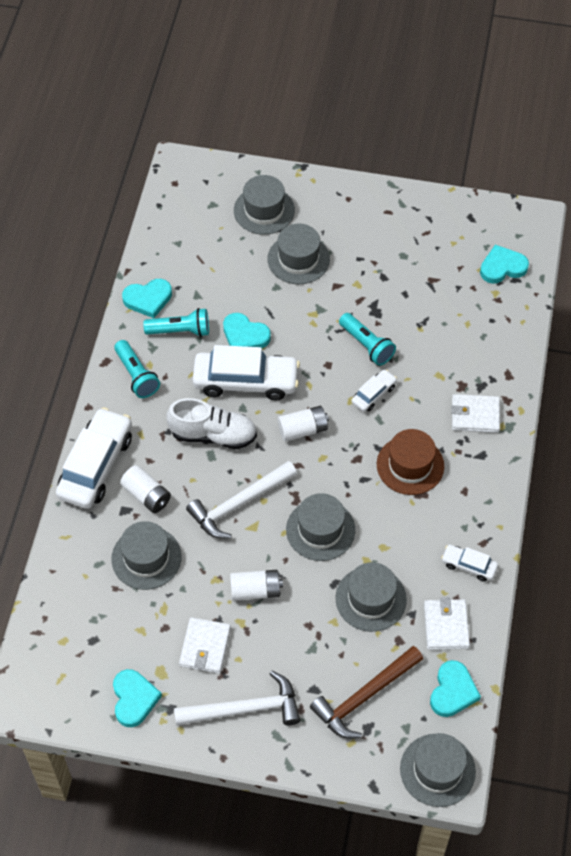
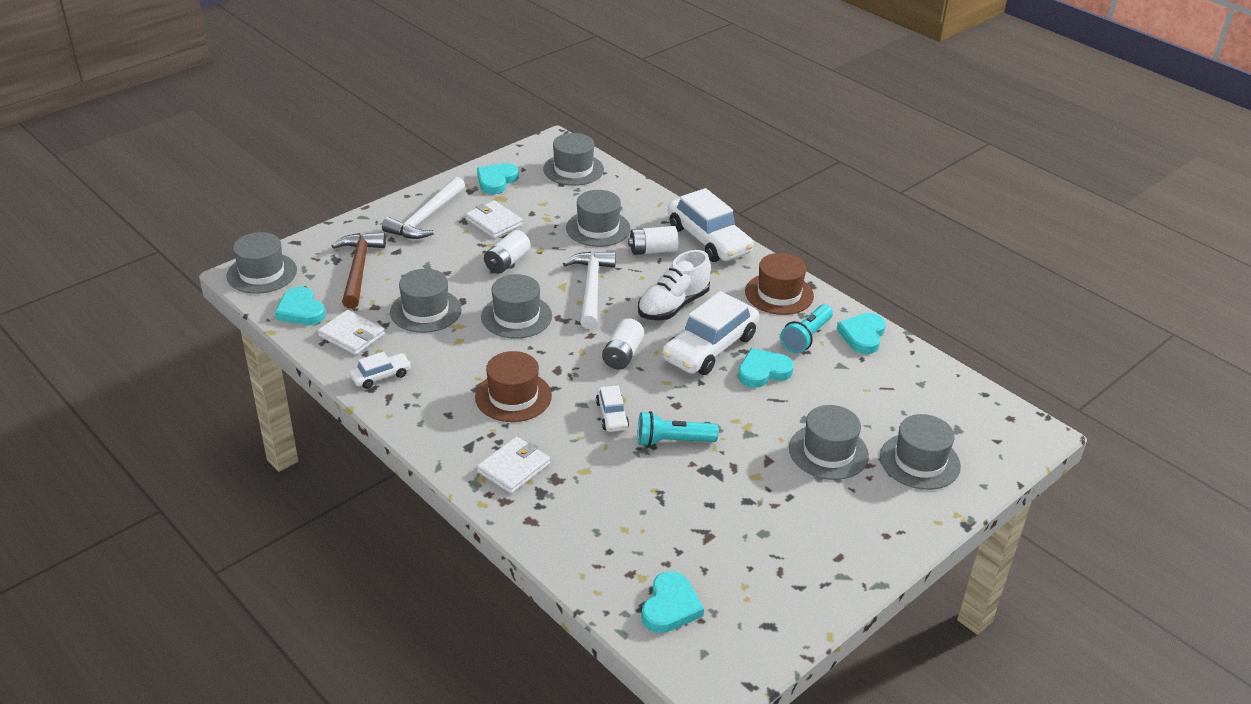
camera: 125 degrees right, 20 degrees down
turquoise heart [113,669,162,727] -> turquoise heart turned 90 degrees clockwise [477,163,519,194]
turquoise flashlight [114,340,160,398] -> brown hat [745,253,814,315]
none -> grey hat [543,133,604,186]

